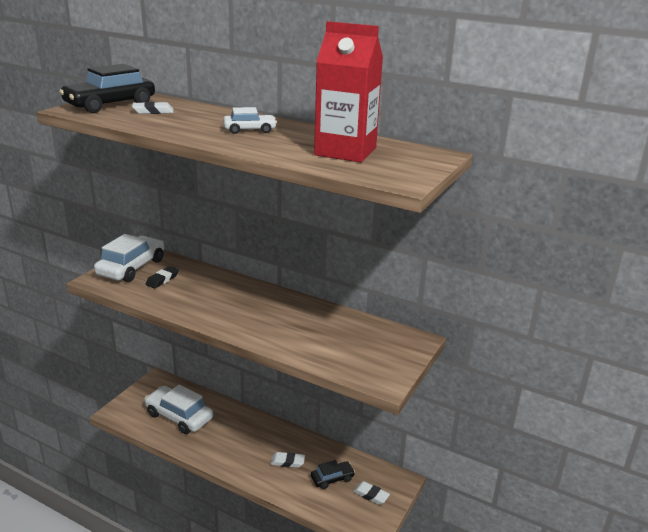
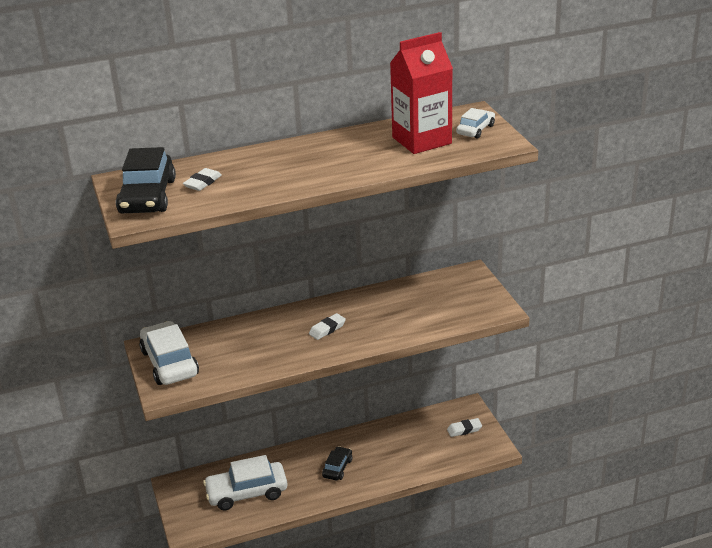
camera: 45 degrees left, 5 degrees up
black eraser [146,266,179,289] -> none
white car [223,107,277,134] -> white car moved to [456,108,495,139]
white eraser [270,452,305,468] -> white eraser moved to [309,313,346,340]
black car [311,460,355,489] -> black car moved to [322,446,352,481]

